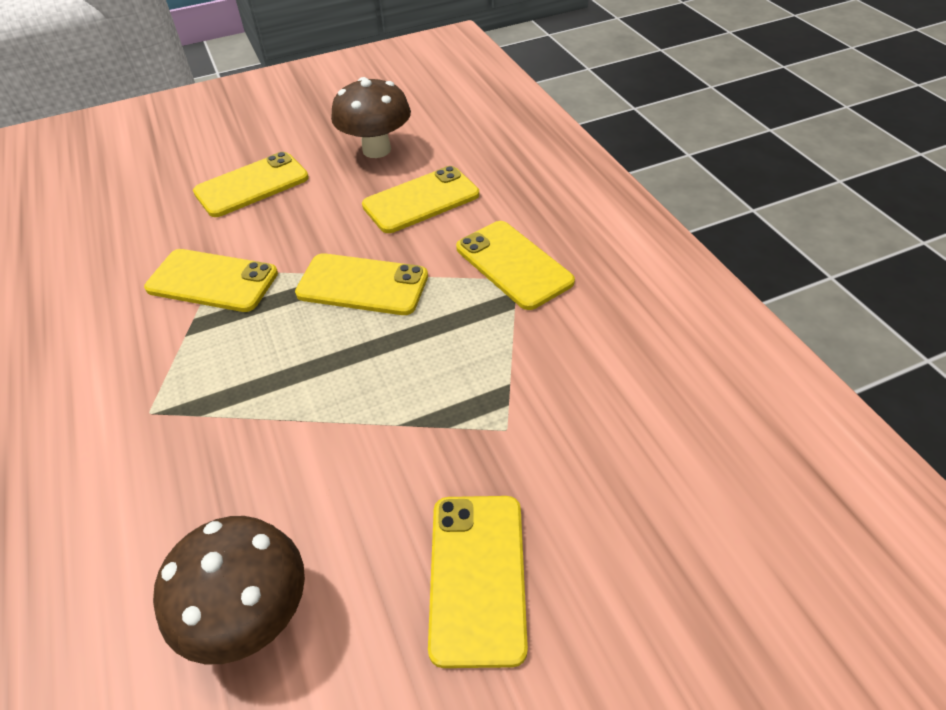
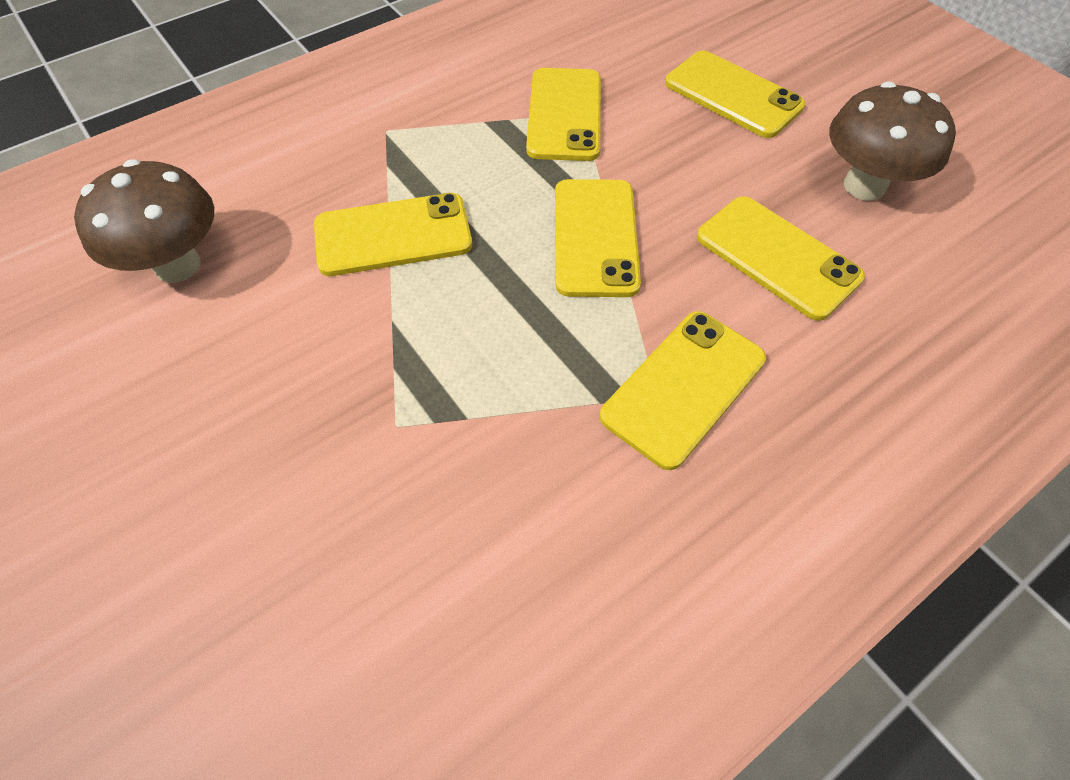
camera: 75 degrees right, 10 degrees up
yellow phone [428,496,528,668] -> yellow phone moved to [314,193,472,276]

